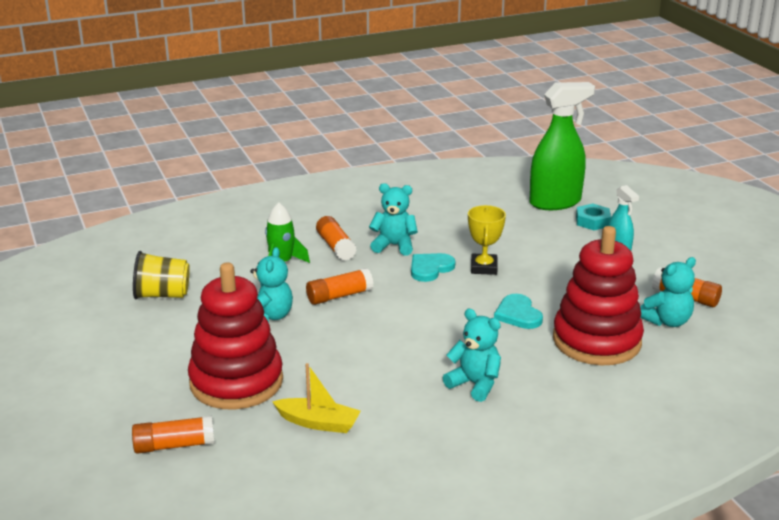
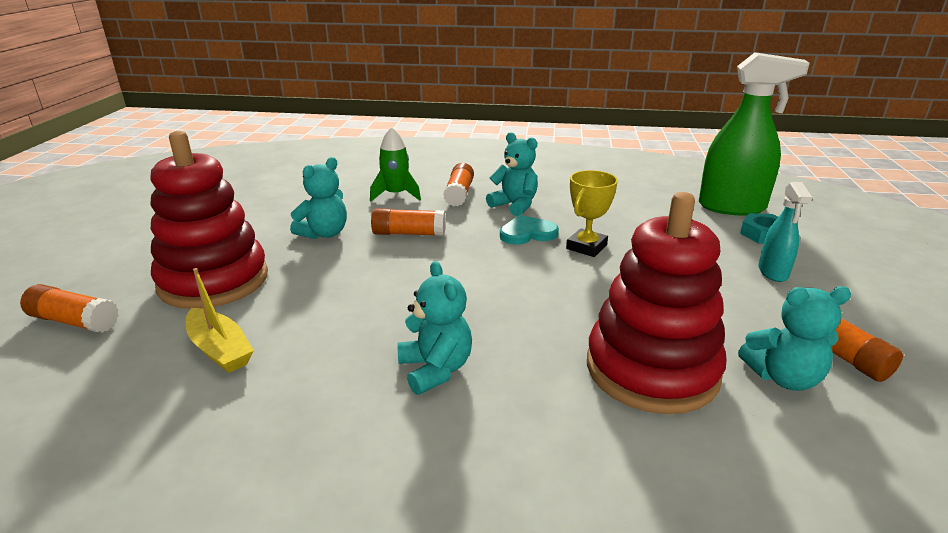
camera: 30 degrees right, 0 degrees up
yellow cup [133,251,190,299] -> none
turquoise heart [494,294,543,329] -> none

